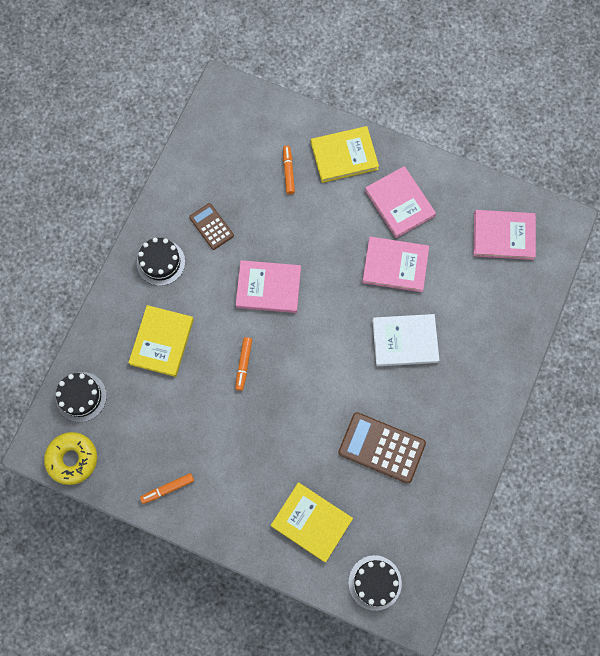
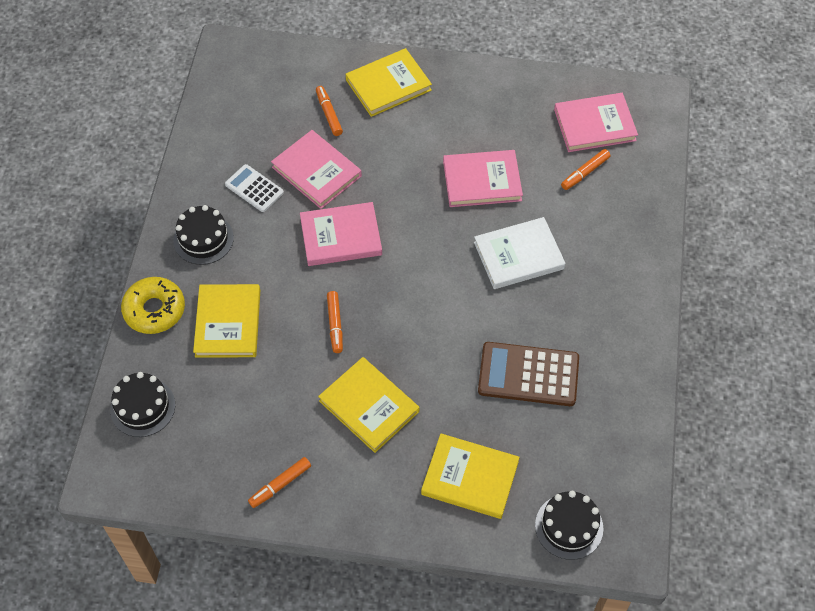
camera: 15 degrees left, 15 degrees down
yellow donut [44,432,97,485] -> yellow donut moved to [121,277,185,334]
brown calculator [189,203,234,250] -> white calculator [225,164,284,212]
pink book [365,166,436,238] -> pink book moved to [271,130,362,209]
none -> yellow book [318,357,419,453]
none -> orange marker [561,149,610,190]

